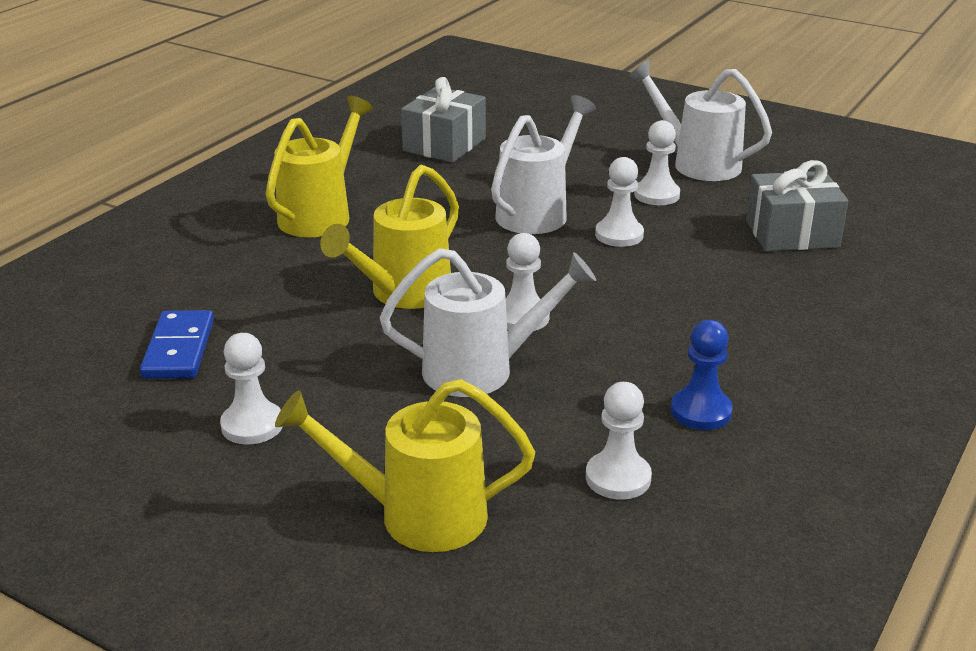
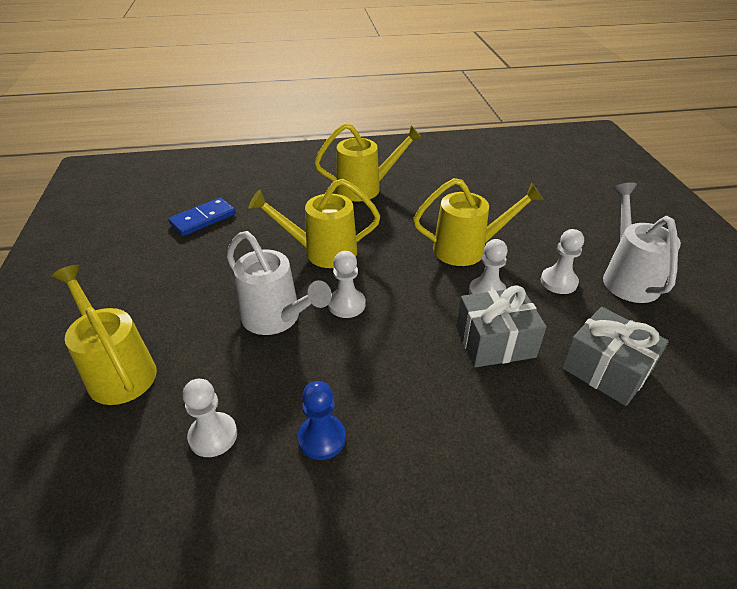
camera: 50 degrees right, 10 degrees up
white pawn [220,333,283,445] -> none
grey gift [401,77,486,163] -> grey gift moved to [456,286,547,367]
white watering can [491,95,596,234] -> yellow watering can [413,178,543,266]

